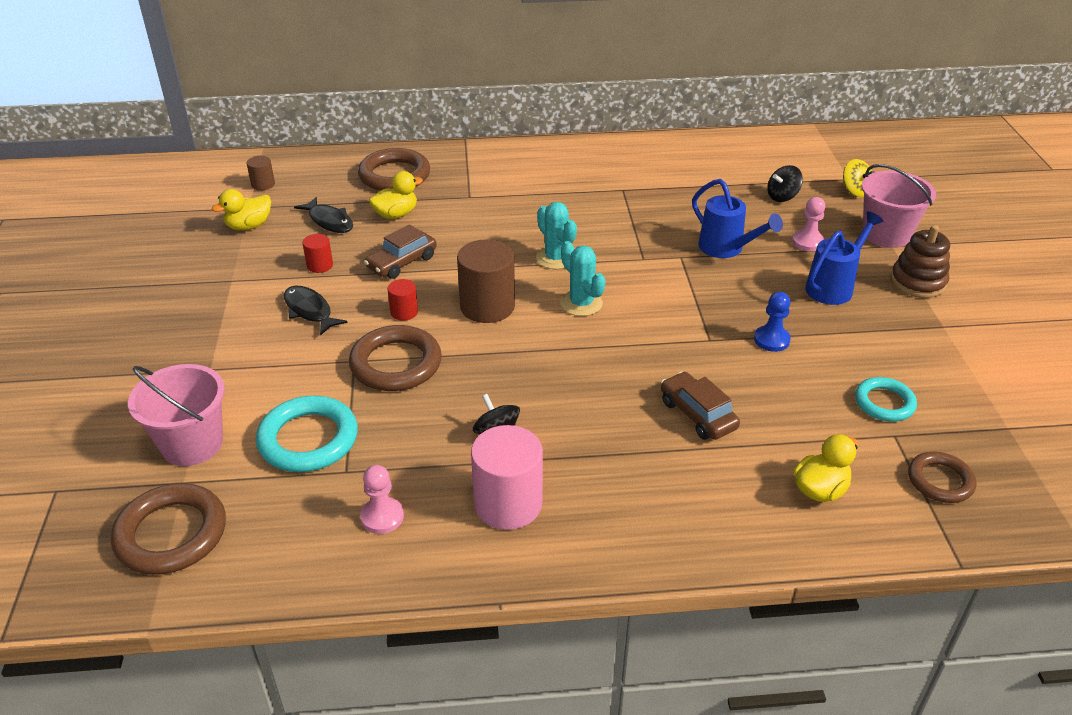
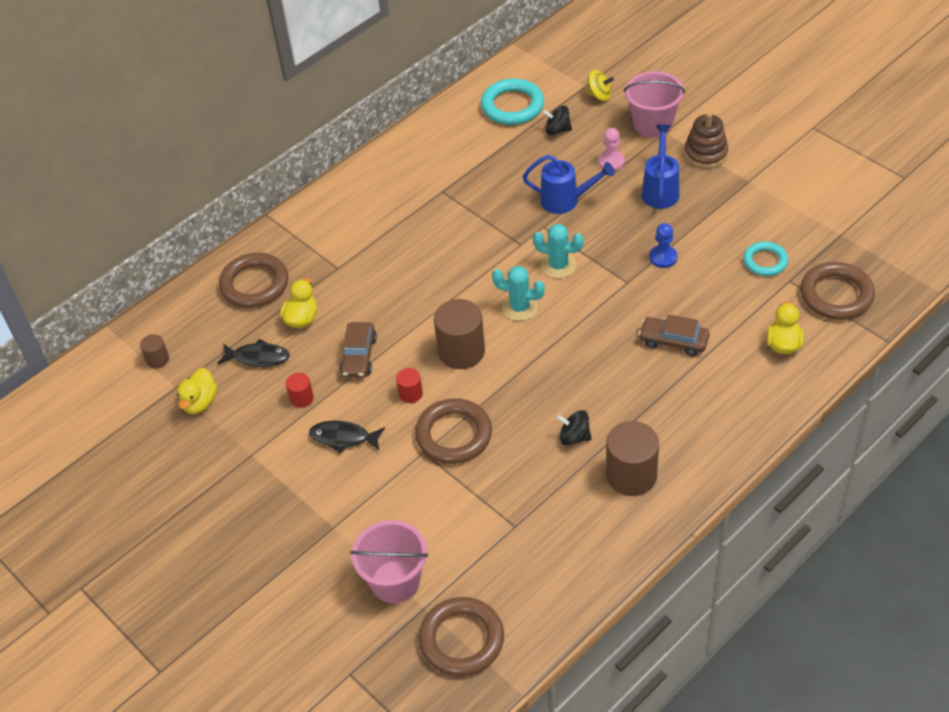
camera: 35 degrees left, 10 degrees up
turquoise ring [256,395,358,472] -> turquoise ring moved to [481,78,544,125]
pink pawn [360,465,404,534] -> none
pink cylinder [471,425,543,530] -> brown cylinder [606,421,659,496]
turquoise cactus [536,202,577,269] -> turquoise cactus moved to [533,224,584,278]
black spinning top [767,165,803,202] -> black spinning top turned 75 degrees clockwise [542,105,572,135]
brown ring [908,452,976,503] -> brown ring [800,262,875,320], size x1.61

